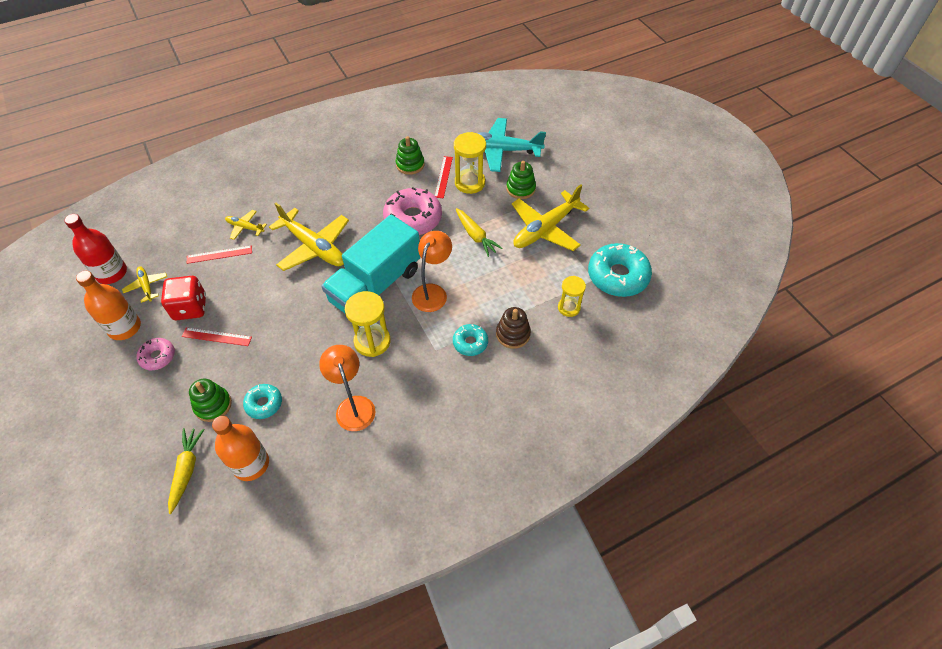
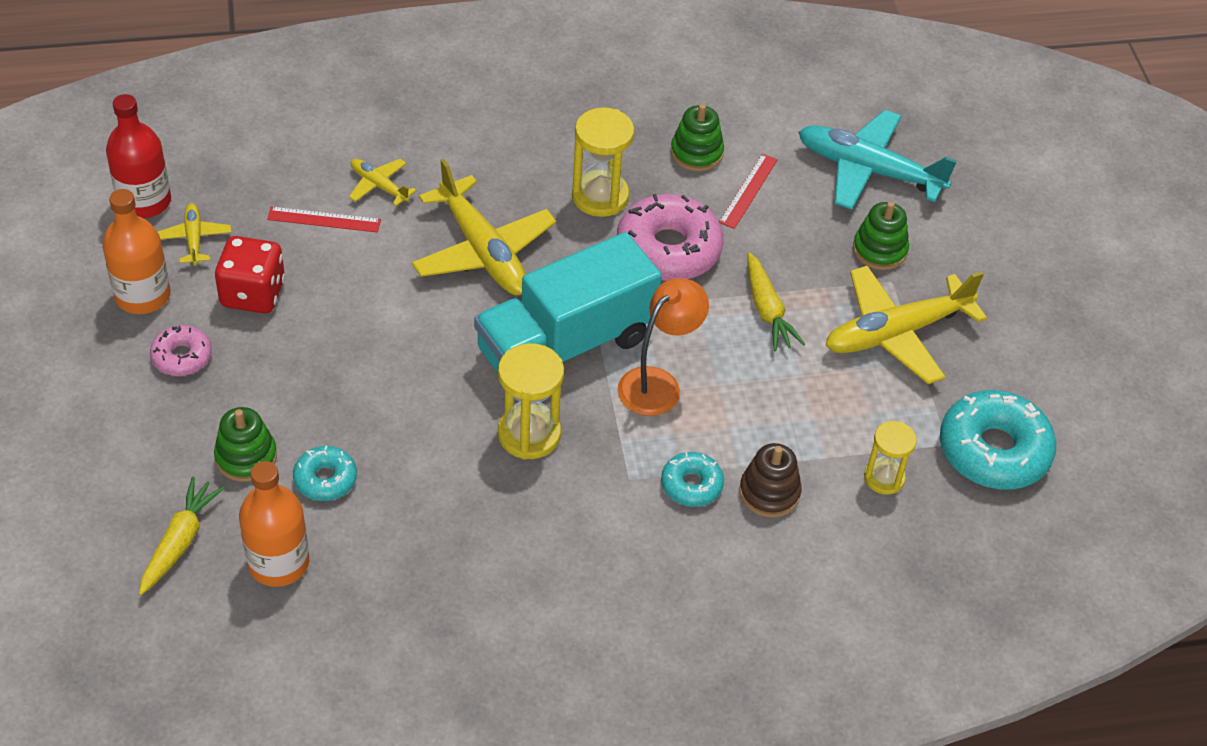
camera: 15 degrees right, 5 degrees down
red ruler [182,327,252,346] -> none
orange lamp [319,345,376,431] -> none
yellow hourglass [454,132,486,194] -> yellow hourglass moved to [572,108,634,217]

